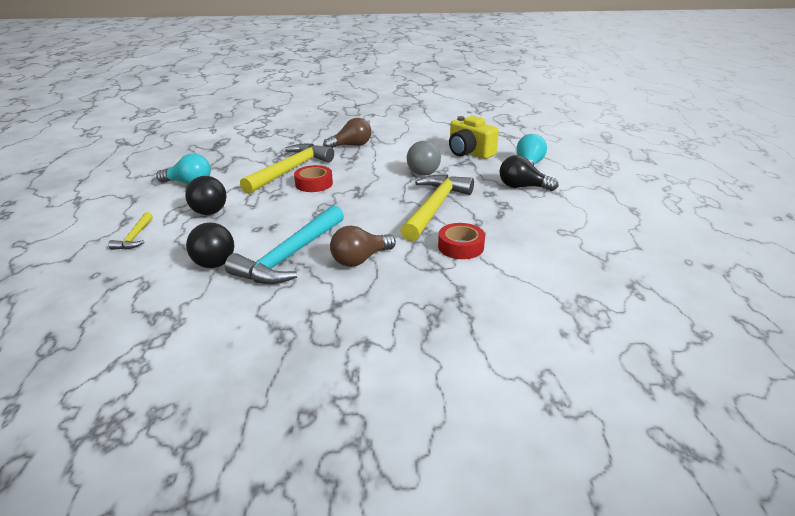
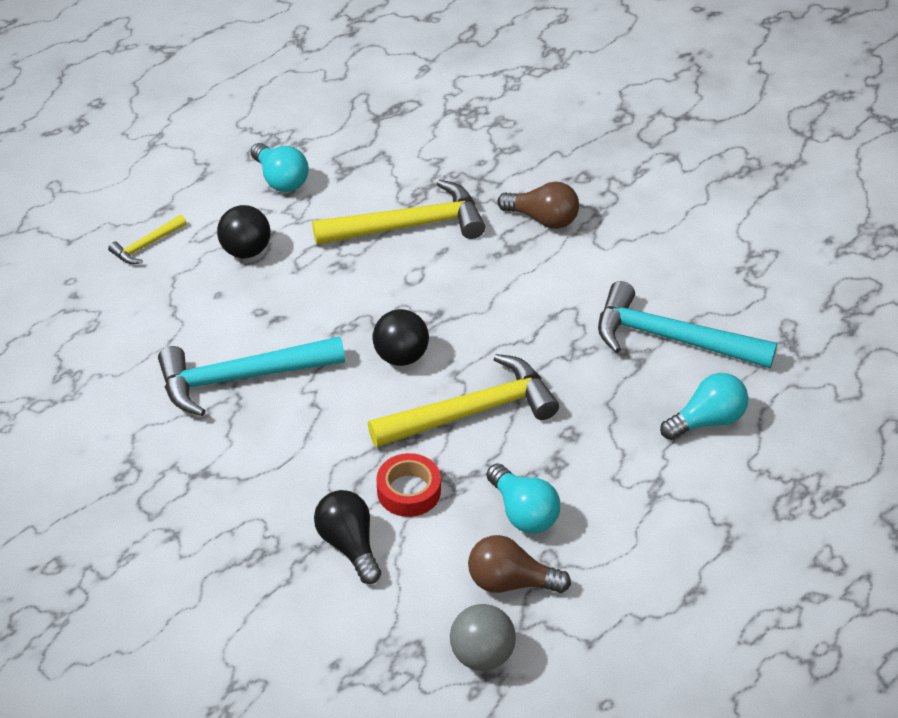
camera: 45 degrees right, 15 degrees up
black ball [186,222,234,268] -> black ball moved to [373,309,429,366]
red tape [294,165,333,192] -> none
brown light bulb [330,225,396,267] -> brown light bulb moved to [468,535,571,593]
grey ball [407,141,441,176] -> grey ball moved to [450,604,516,671]
yellow camera [449,116,499,159] -> turquoise hammer [598,281,777,368]
black light bulb [500,155,558,191] -> black light bulb moved to [314,490,381,584]
none -> turquoise light bulb [487,463,560,533]

